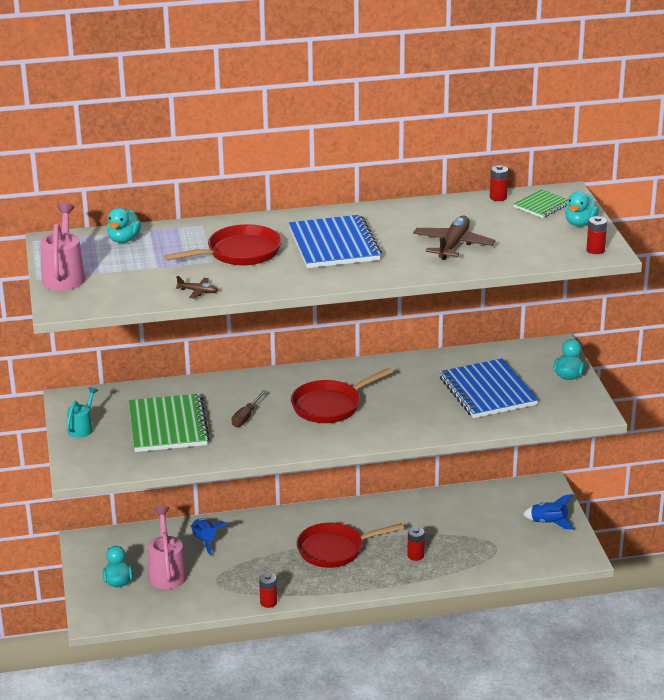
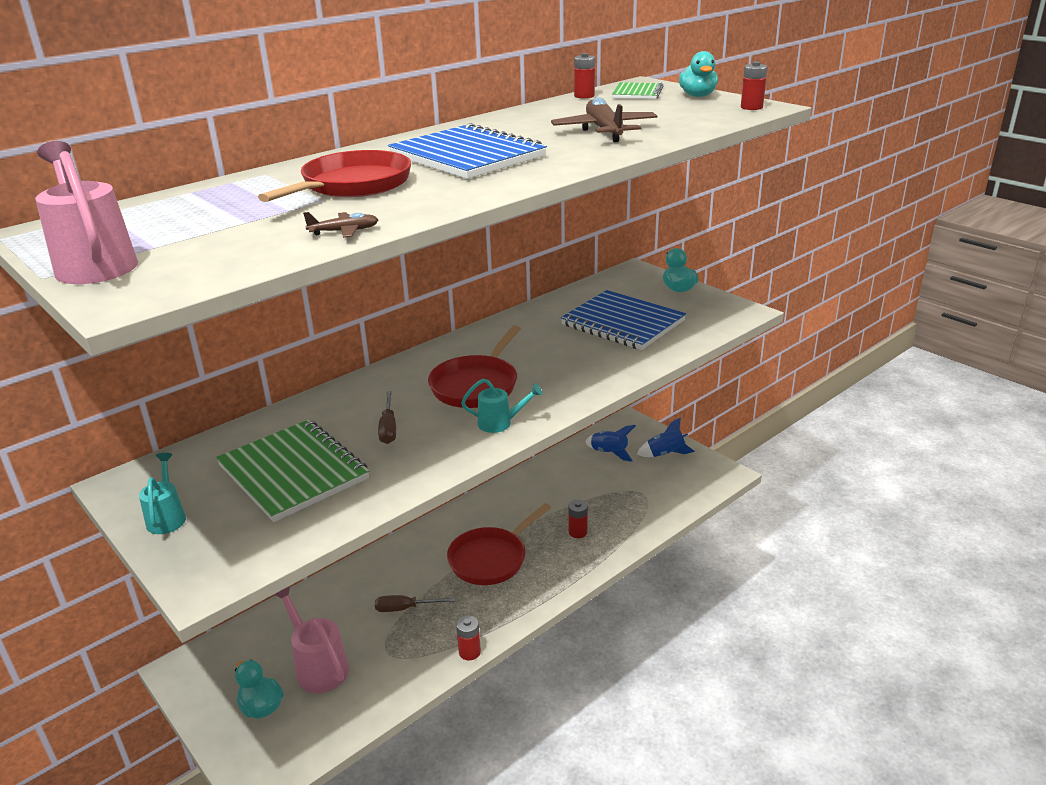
camera: 30 degrees left, 0 degrees up
turquoise duck [107,208,141,243] -> none
blue rocket [190,518,227,556] -> blue rocket moved to [585,425,636,462]
none -> brown screwdriver [375,595,455,612]
none -> turquoise watering can [461,379,543,433]

